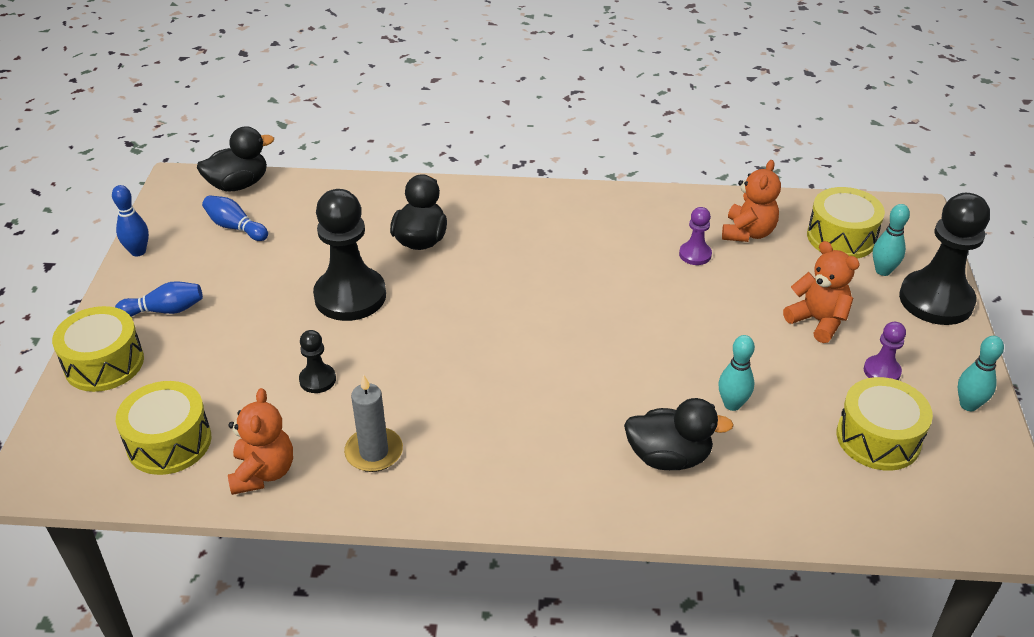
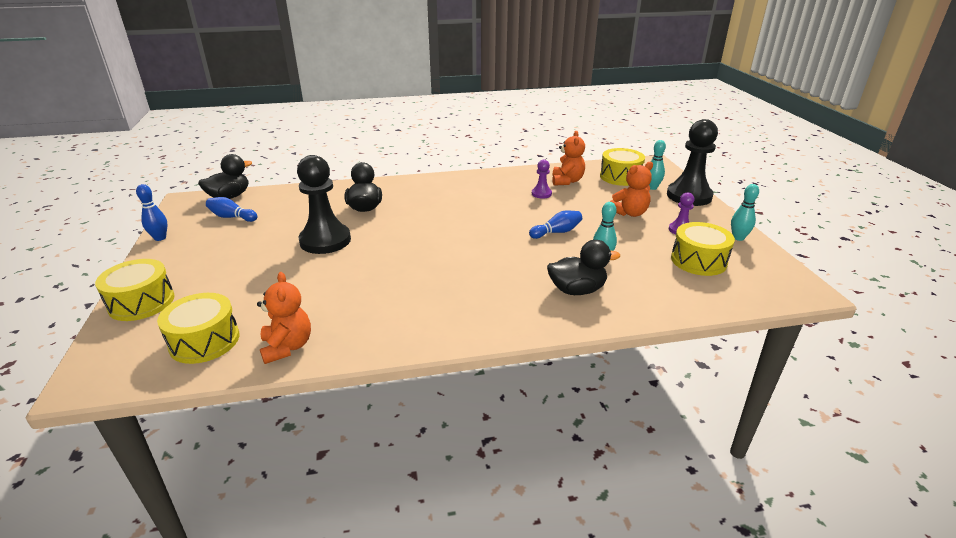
camera: 15 degrees left, 10 degrees down
blue bowling pin [115,281,203,317] -> blue bowling pin moved to [529,211,582,239]
black pawn [299,330,336,393] -> none
grey candle [344,375,403,472] -> none
orange teddy bear [783,241,860,343] -> orange teddy bear turned 120 degrees clockwise [610,162,653,217]

